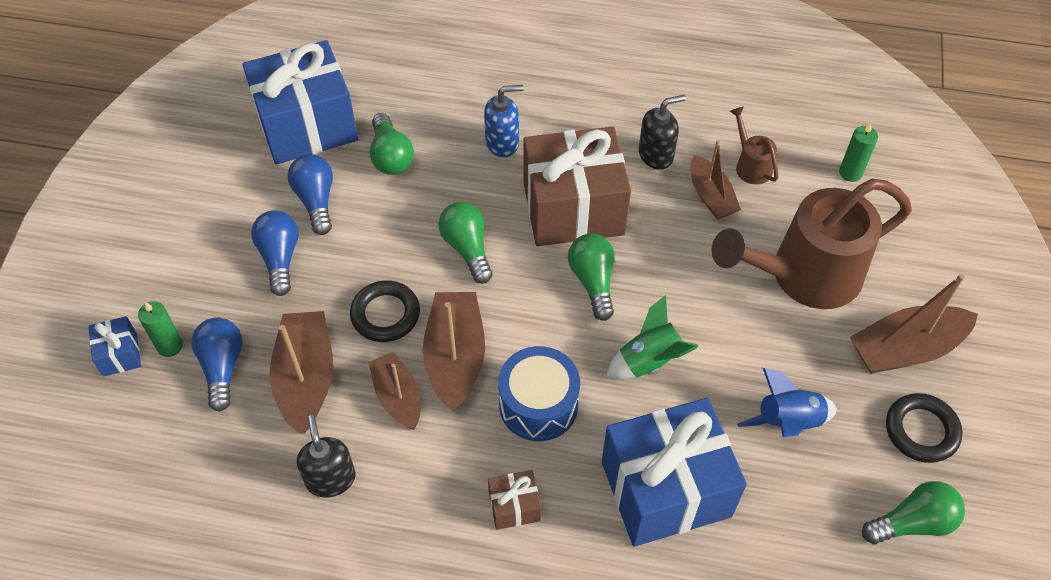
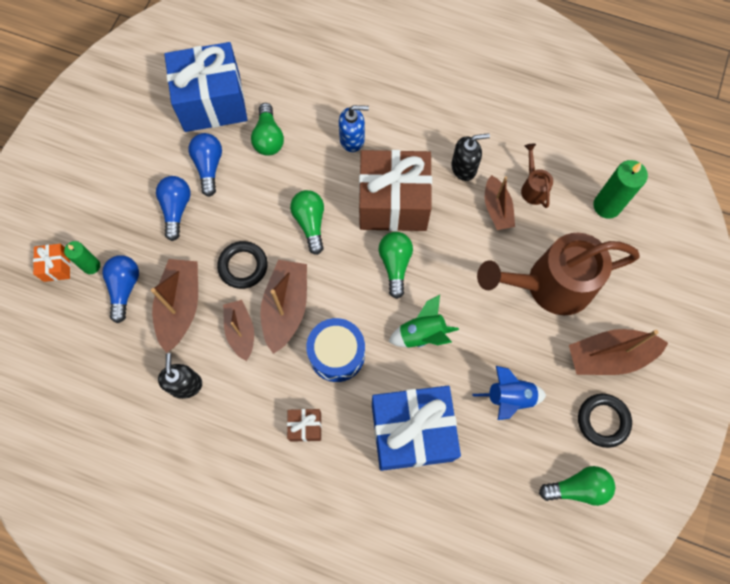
camera: 10 degrees right, 15 degrees up
blue gift [88,316,141,377] -> orange gift [33,244,70,282]
green candle [839,123,878,182] -> green candle [593,160,648,219], size x1.59

